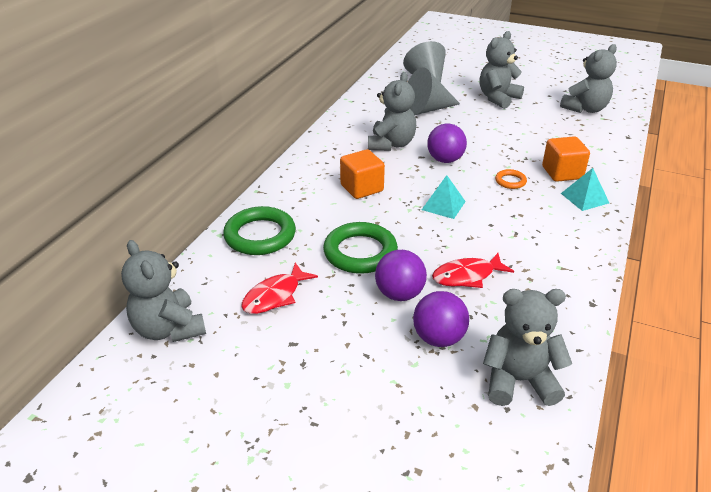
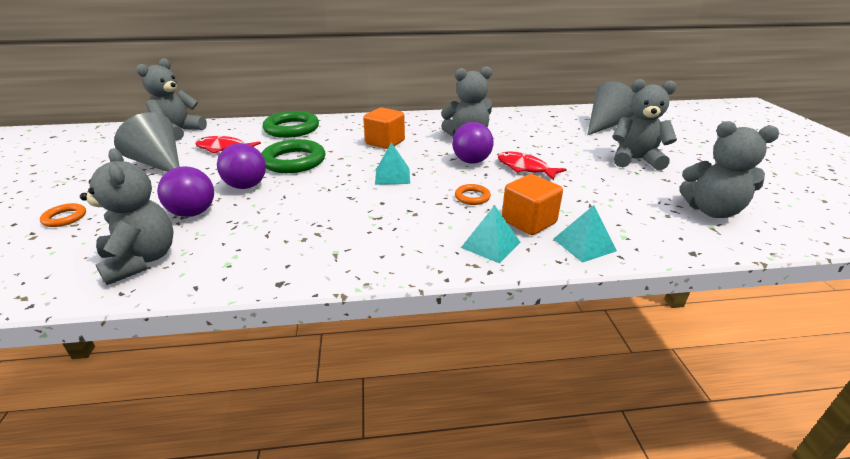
camera: 60 degrees right, 5 degrees down
grey cone [408,67,460,115] -> grey cone moved to [114,112,179,172]
red fish [432,253,514,288] -> red fish moved to [498,151,567,181]
none -> orange ring [40,203,86,227]
none -> turquoise pyramid [554,205,617,263]

